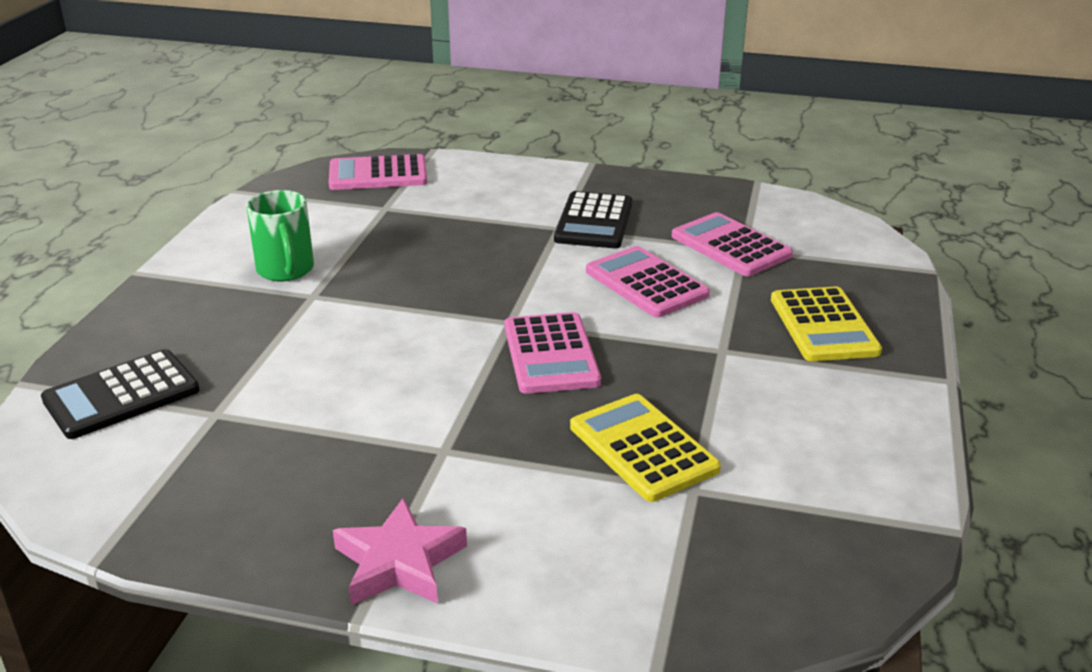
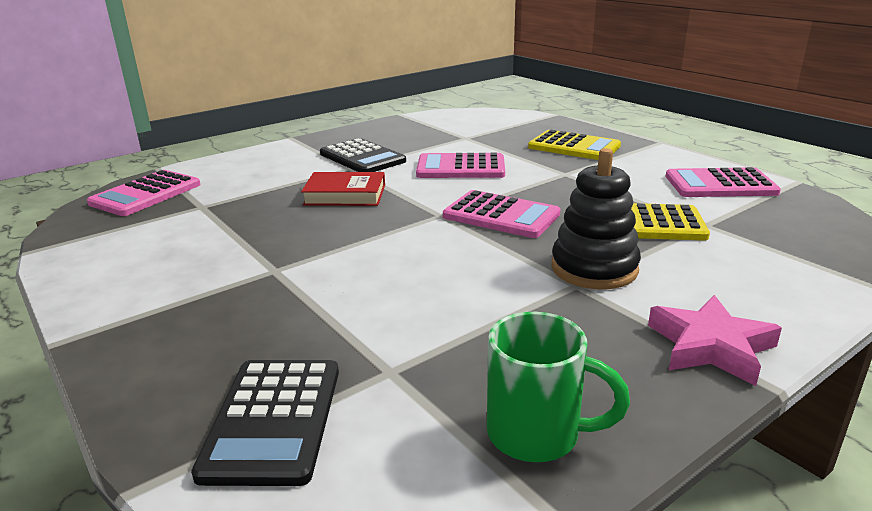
camera: 50 degrees left, 5 degrees down
green mug [246,190,314,281] -> green mug moved to [487,312,630,462]
pink calculator [672,212,793,276] -> pink calculator moved to [666,167,781,197]
none -> red book [301,172,385,206]
none -> black stacking toy [551,148,641,289]

